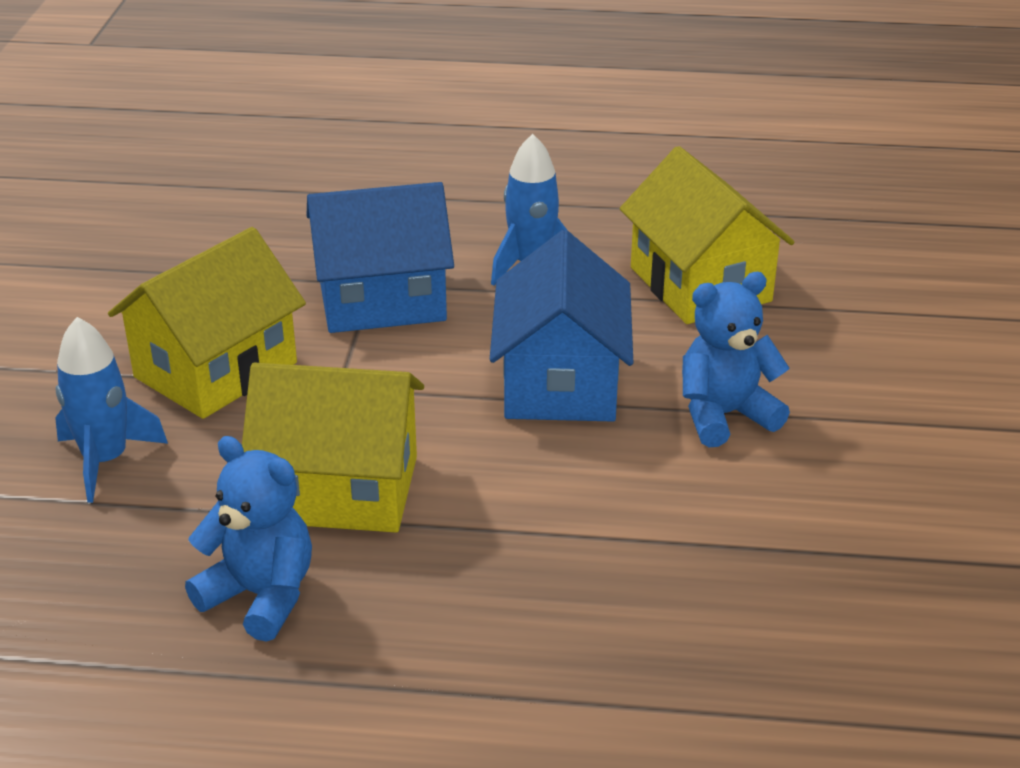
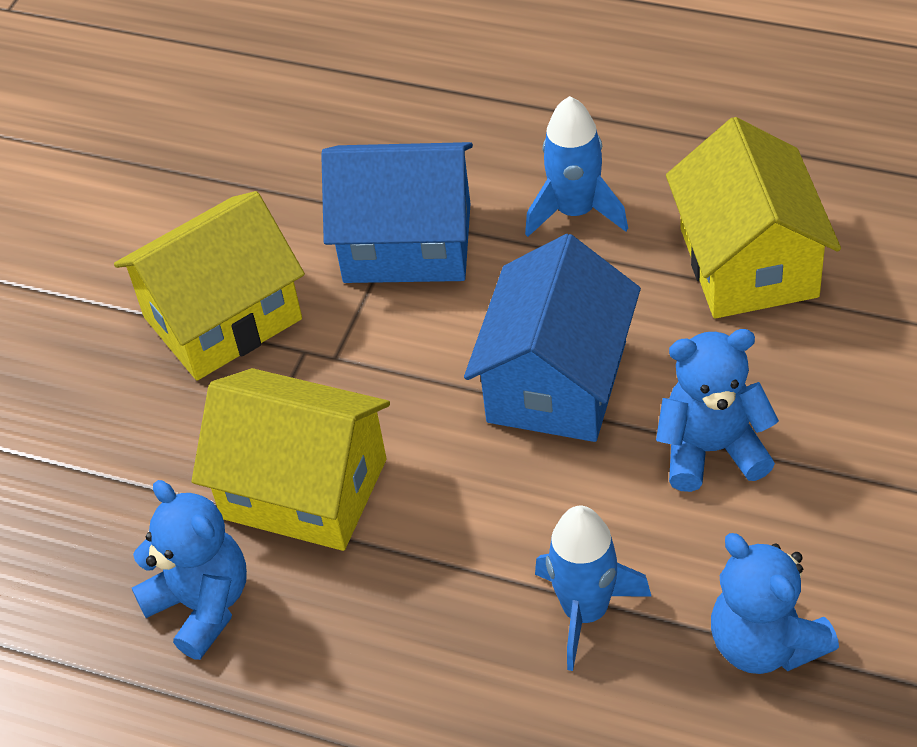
camera: 20 degrees right, 15 degrees up
blue rocket [55,317,168,503] -> blue rocket moved to [535,506,652,671]
none -> blue teddy bear [711,533,839,674]

